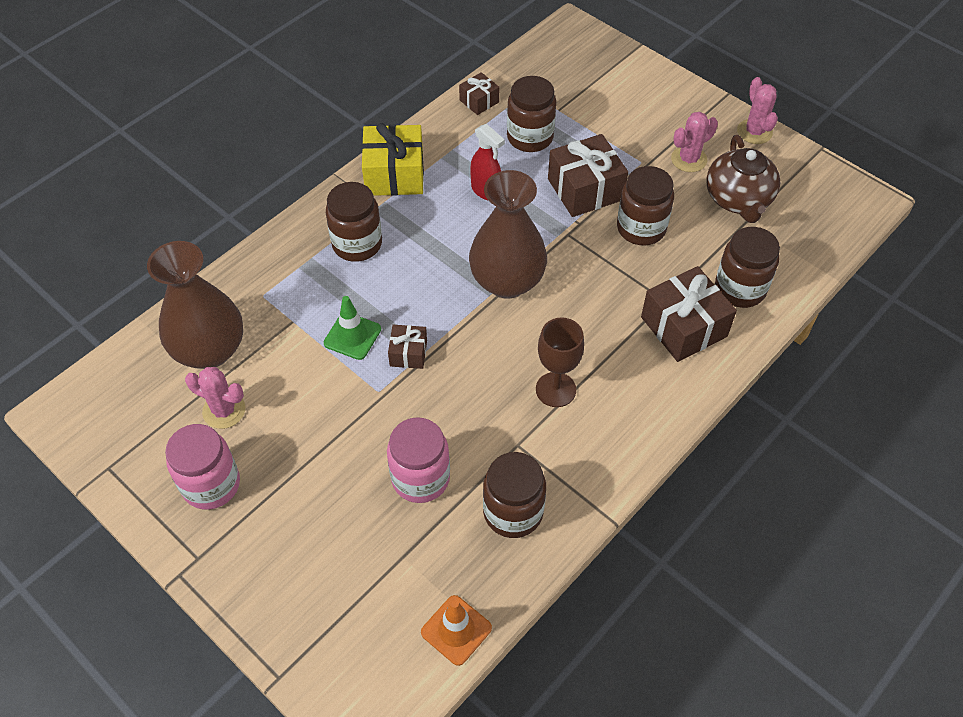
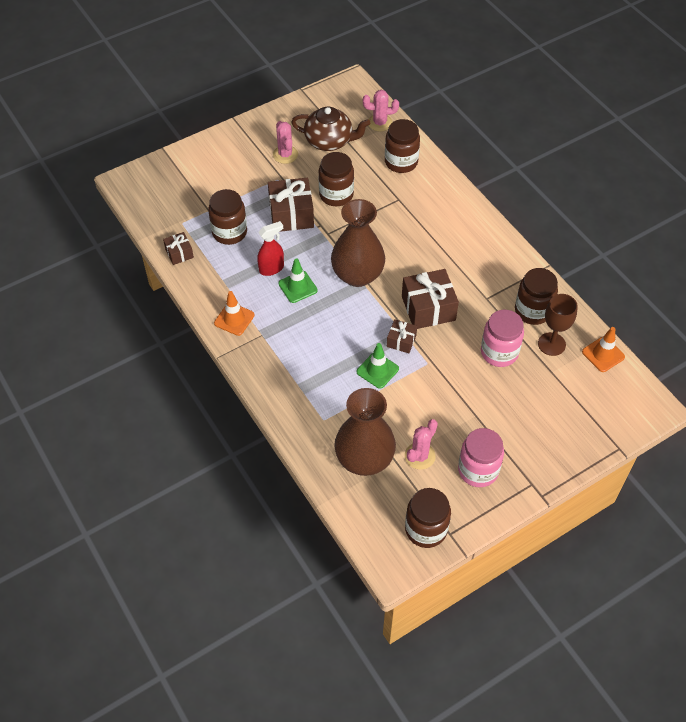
camera: 75 degrees left, 0 degrees up
brown jar [326,182,382,262] -> brown jar moved to [405,488,451,548]
yellow gift [362,123,424,196] -> orange traffic cone [214,291,255,336]
brown goblet [536,317,584,407] -> brown goblet moved to [538,294,578,356]
brown gift [641,266,737,362] -> brown gift moved to [402,269,459,329]
pink cactus [737,77,778,144] -> pink cactus moved to [363,90,399,132]
none -> green traffic cone [278,258,318,303]

